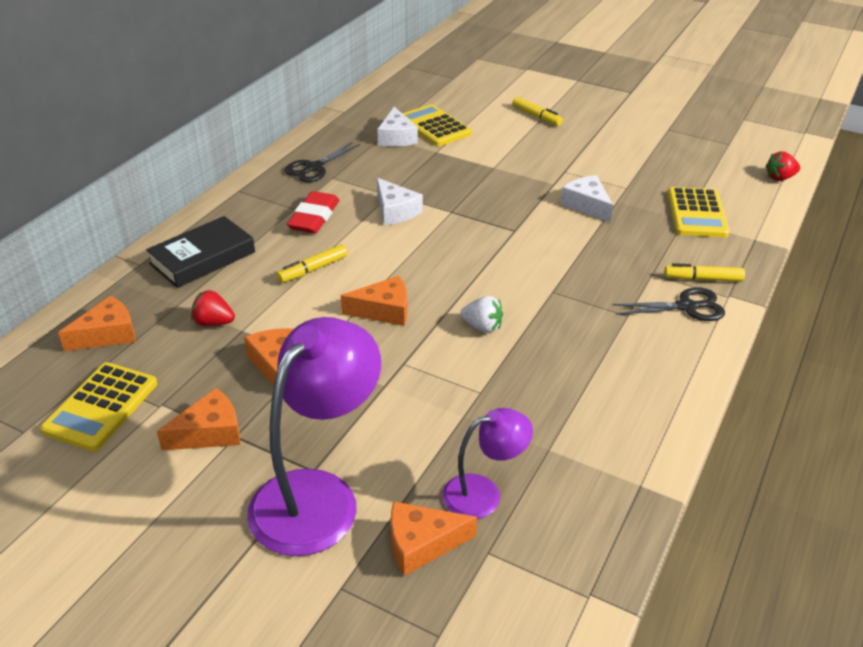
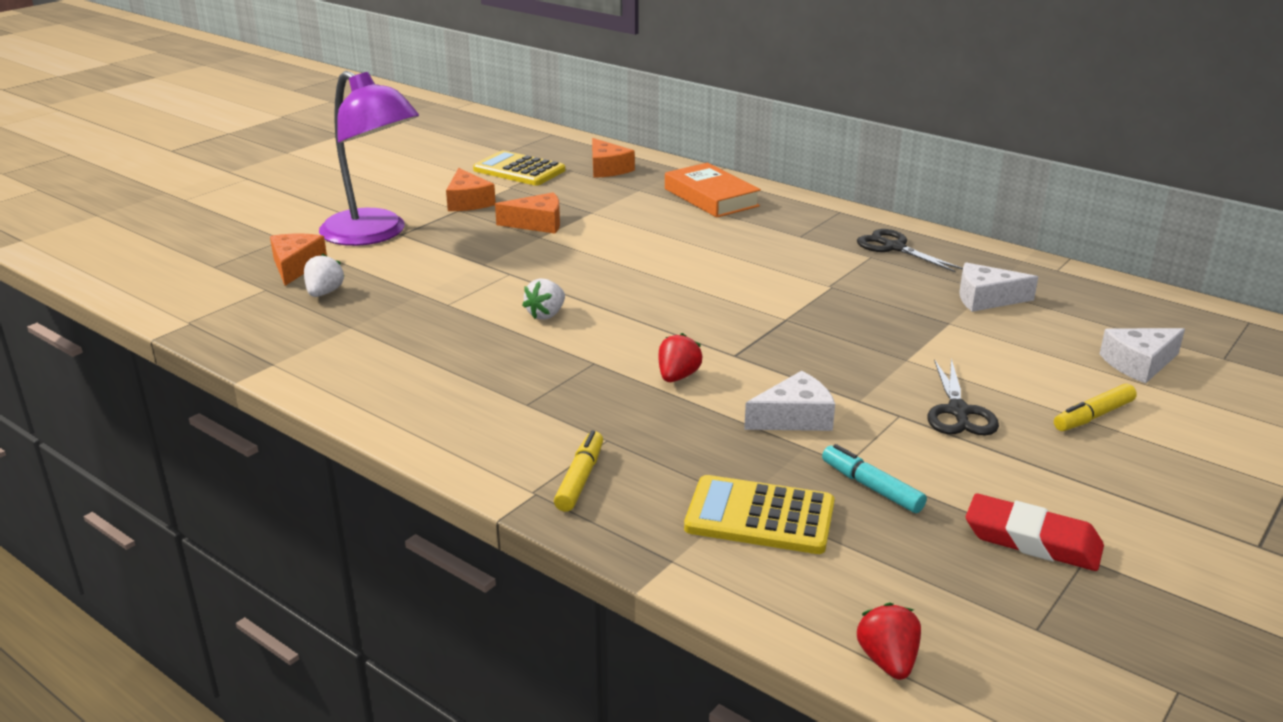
camera: 100 degrees right, 10 degrees down
black book [146,216,255,288] -> orange book [665,163,761,218]
red strawberry [191,290,235,326] -> red strawberry moved to [658,333,702,382]
yellow marker [277,244,347,283] -> none
red eraser [287,191,339,234] -> red eraser moved to [966,494,1104,571]
orange cheese [341,276,407,326] -> none
white cheese [377,178,423,225] -> white cheese moved to [1100,328,1185,384]
yellow calculator [402,104,472,146] -> none
purple lamp [442,408,533,519] -> white strawberry [304,253,345,297]
black scissors [612,287,725,321] -> black scissors moved to [927,358,999,436]
none -> turquoise marker [822,444,927,513]

